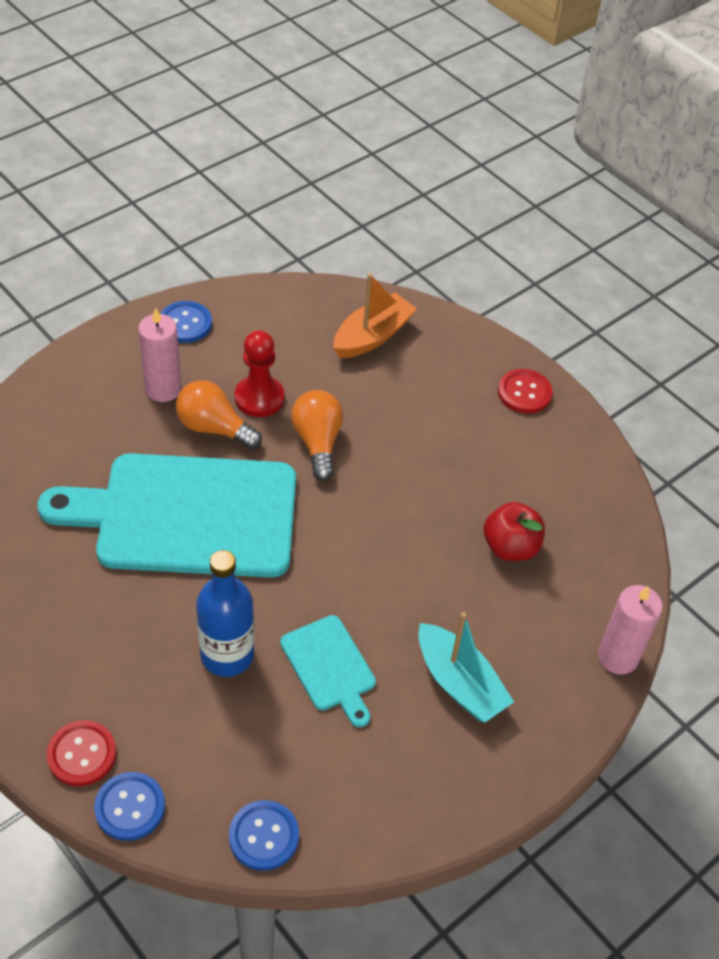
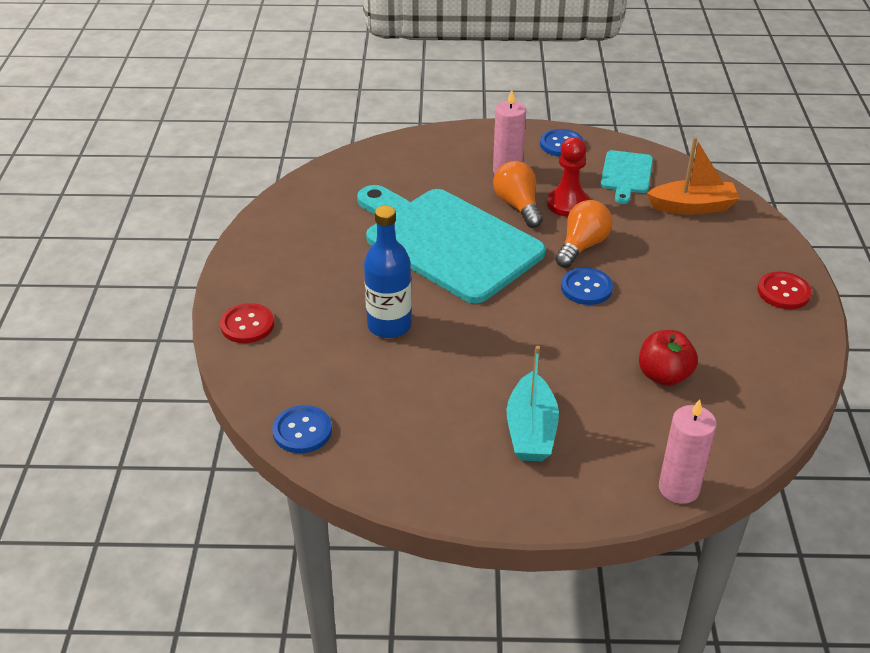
camera: 45 degrees right, 10 degrees down
blue button [94,772,165,841] -> blue button moved to [561,267,613,305]
turquoise cutting board [280,615,376,727] -> turquoise cutting board moved to [600,150,653,204]

